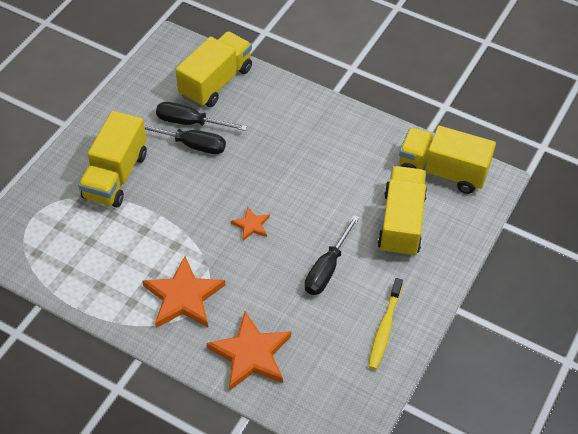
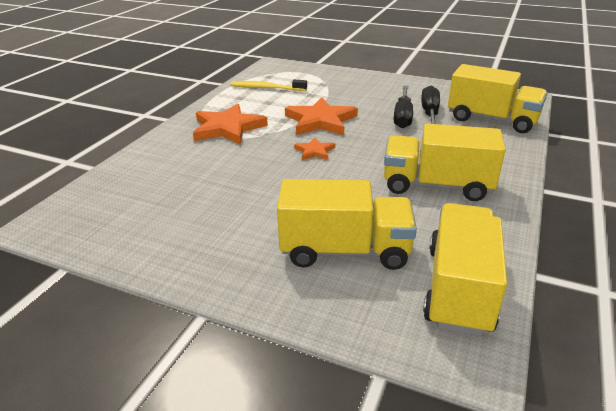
camera: 85 degrees right, 20 degrees down
yellow truck [78,111,147,207] -> yellow truck moved to [384,124,506,201]
orange star [206,311,291,390] -> orange star moved to [285,97,358,135]
black screwdriver [305,215,360,295] -> none
yellow toothbrush [368,278,403,370] -> yellow toothbrush moved to [231,80,307,91]

